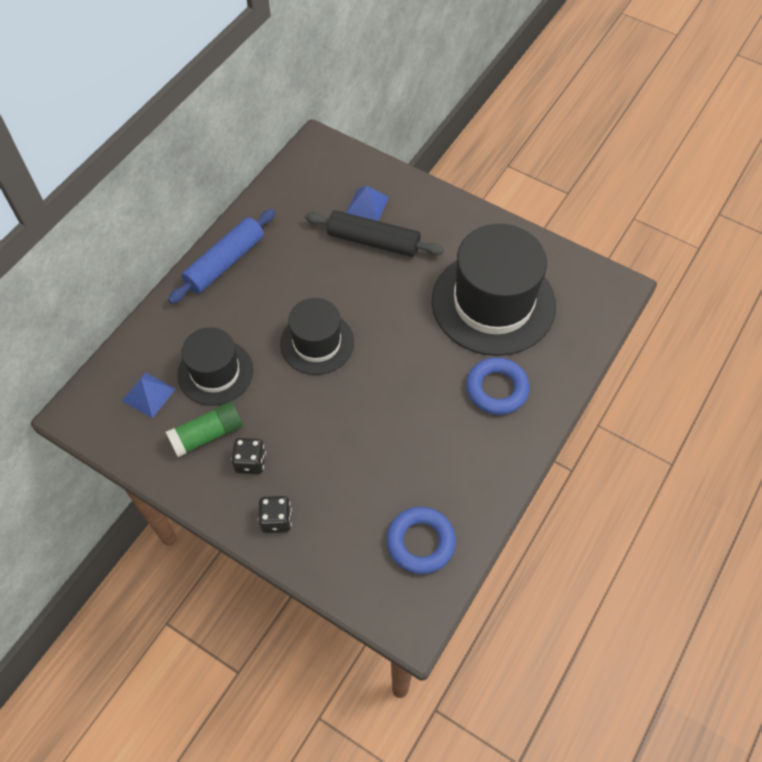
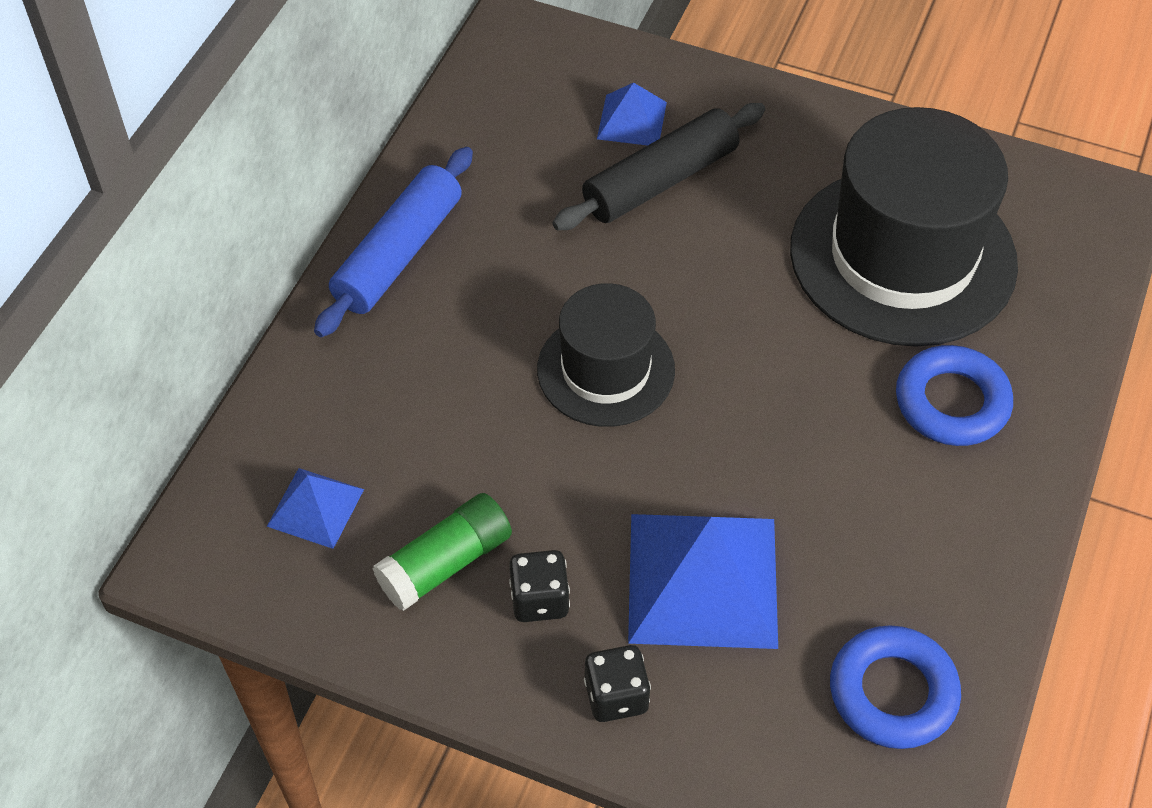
camera: 10 degrees left, 5 degrees down
black hat [177,327,253,406] -> none
black rolling pin [305,210,444,257] -> black rolling pin turned 45 degrees counterclockwise [552,103,765,230]
none -> blue pyramid [628,514,778,649]

